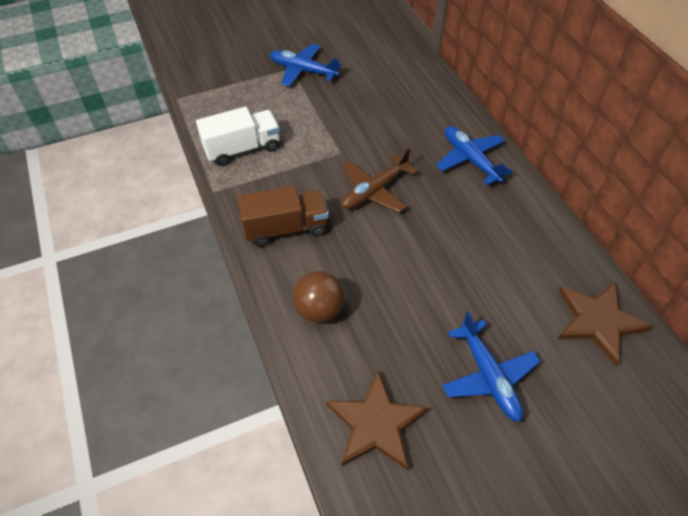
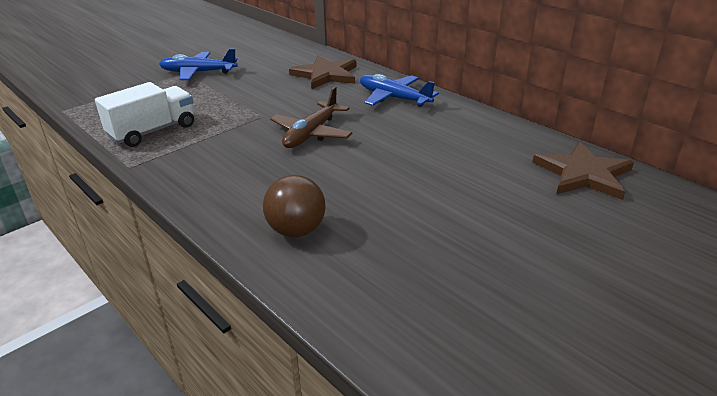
camera: 20 degrees left, 20 degrees down
brown truck [237,186,329,247] -> none
brown star [326,370,429,470] -> brown star moved to [289,55,356,89]
blue plane [442,311,541,422] -> none

